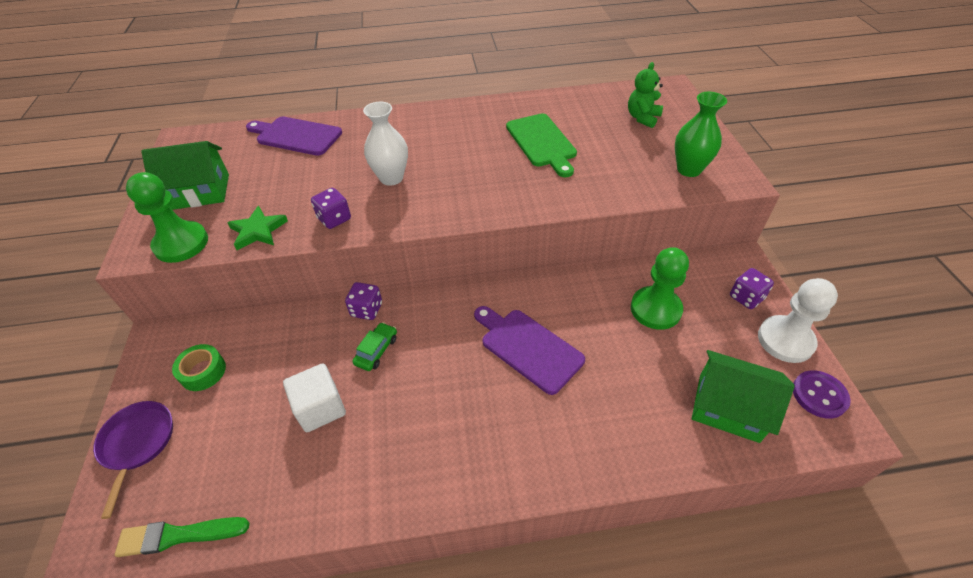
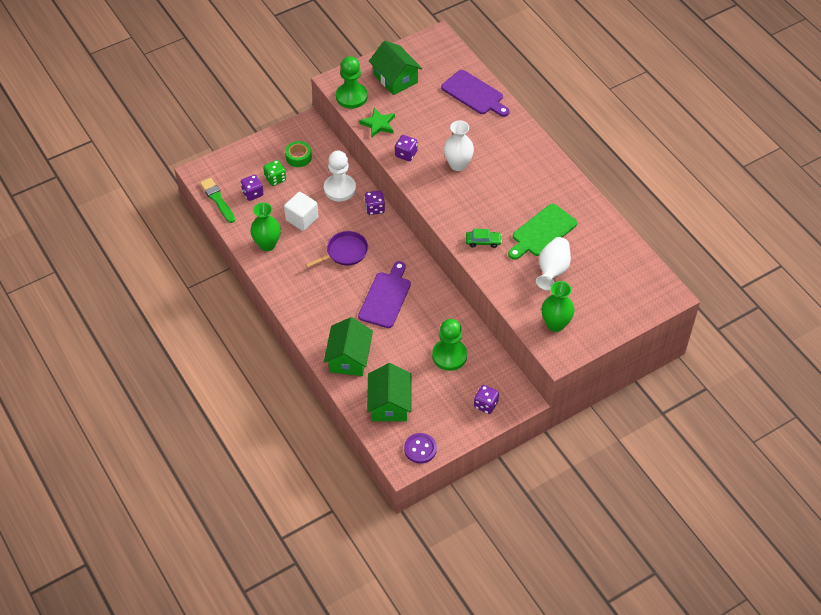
camera: 65 degrees right, 5 degrees up
purple pan [93,401,173,519] -> purple pan moved to [305,231,368,268]
purple cutting board [246,117,342,156] -> purple cutting board turned 135 degrees clockwise [441,70,510,117]
green car [353,322,397,371] -> green car moved to [466,229,502,248]
green teddy bear [628,62,663,128] -> none
white pawn [758,278,838,363] -> white pawn moved to [324,151,356,201]
none -> purple dice [241,175,264,201]
none -> green vase [250,202,281,251]
none -> green dice [263,160,286,186]
none -> green house [324,317,373,376]
none -> white vase [536,237,571,290]

